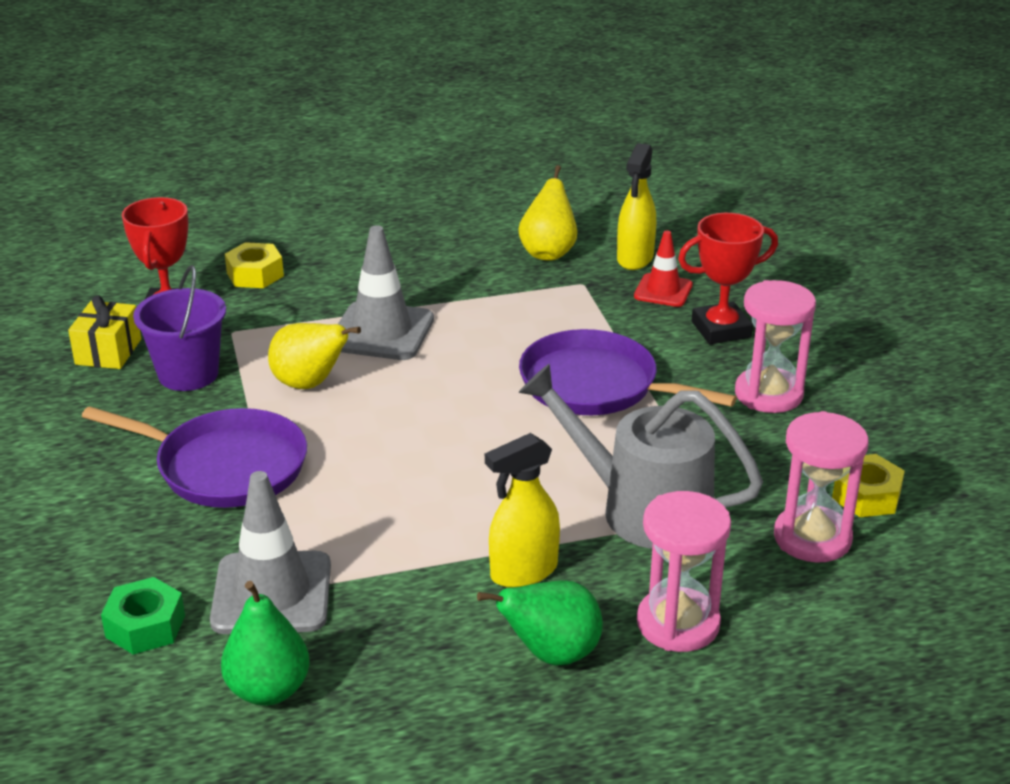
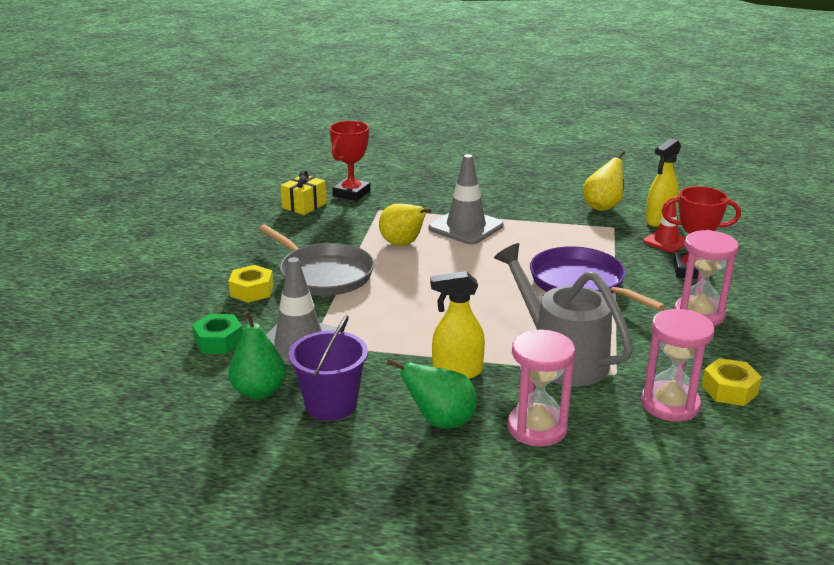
camera: 25 degrees right, 5 degrees down
purple pan [82,406,307,508] -> grey pan [258,224,374,296]
purple bucket [133,265,226,391] -> purple bucket moved to [288,315,368,421]
yellow nut [225,242,284,288] -> yellow nut moved to [229,265,274,303]

